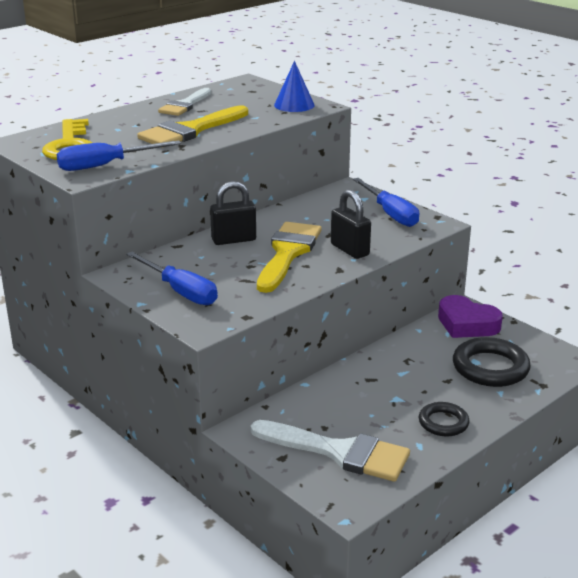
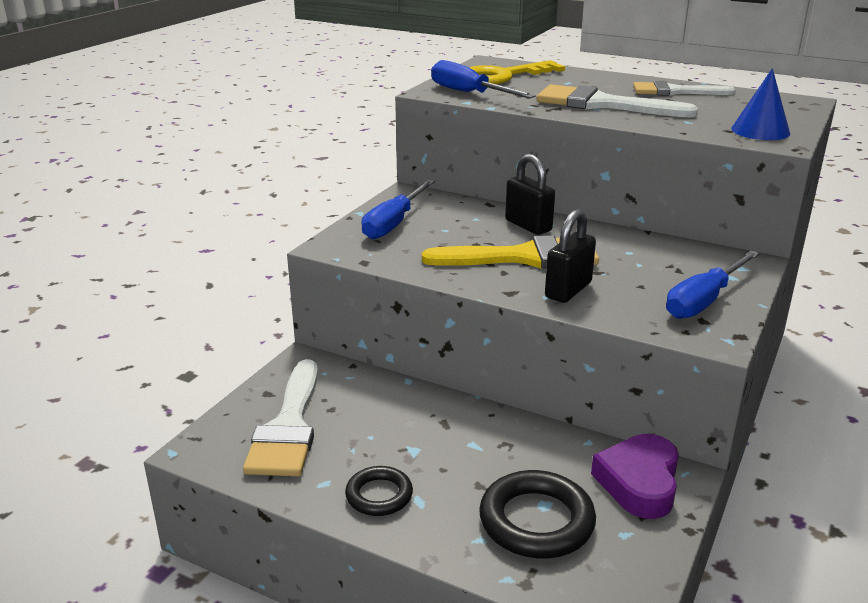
camera: 70 degrees right, 0 degrees up
yellow brush [137,105,248,148] -> white brush [536,84,698,117]

